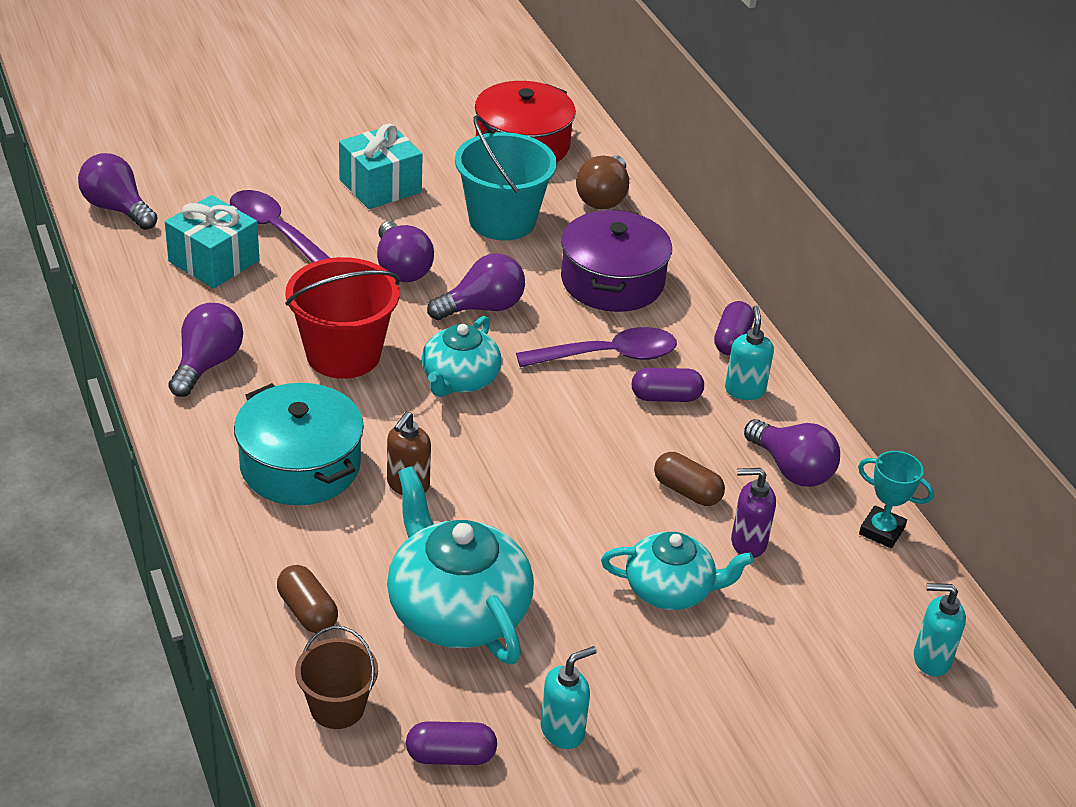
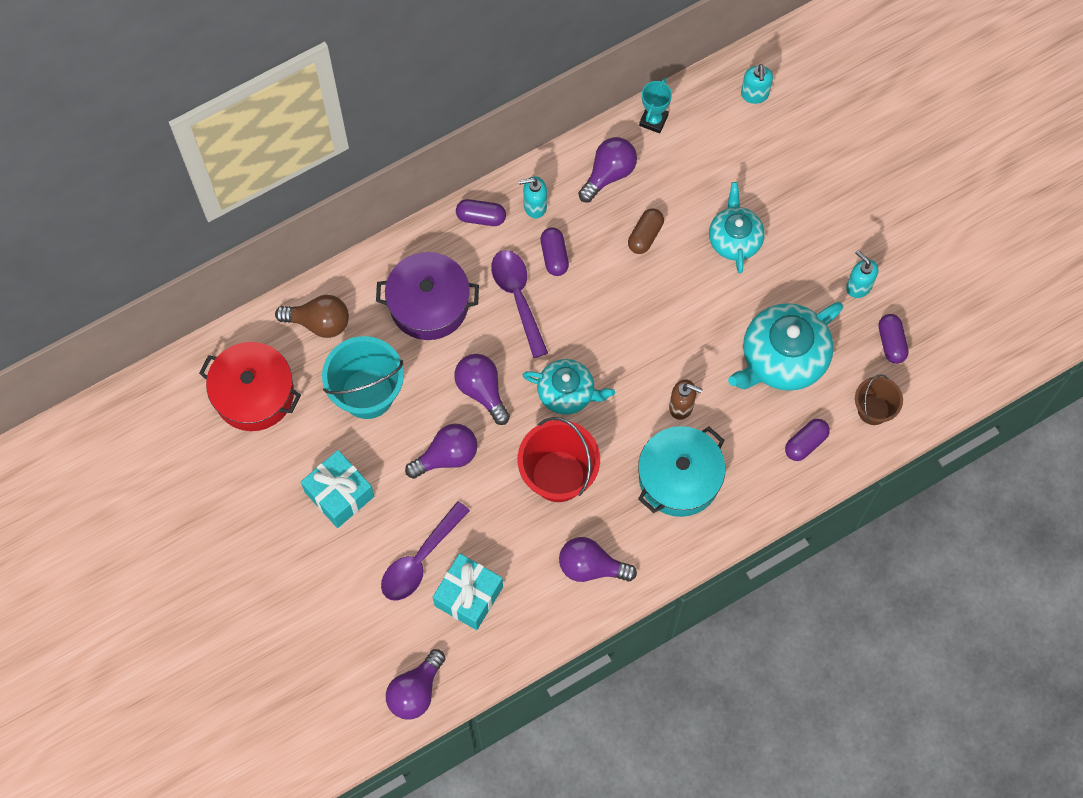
camera: 95 degrees left, 30 degrees up
brown capsule [277,565,338,633] -> purple capsule [785,419,830,461]
purple soap dispenser [731,468,776,558] -> none

